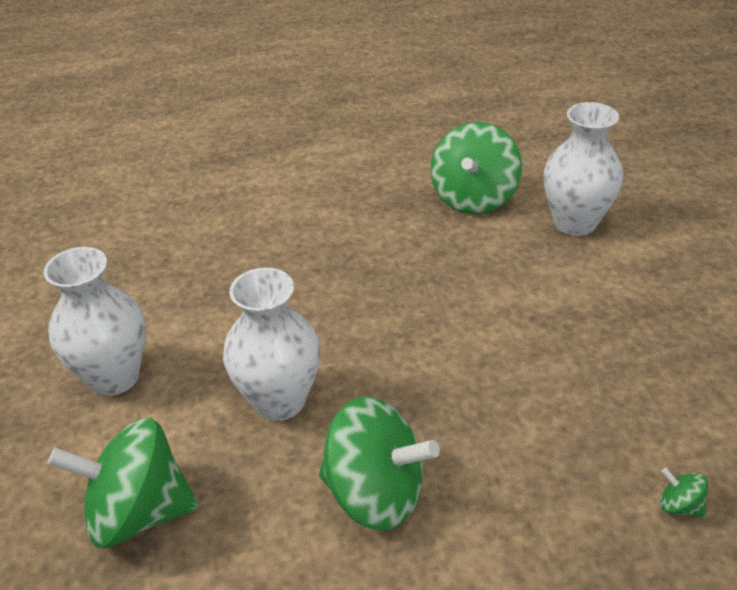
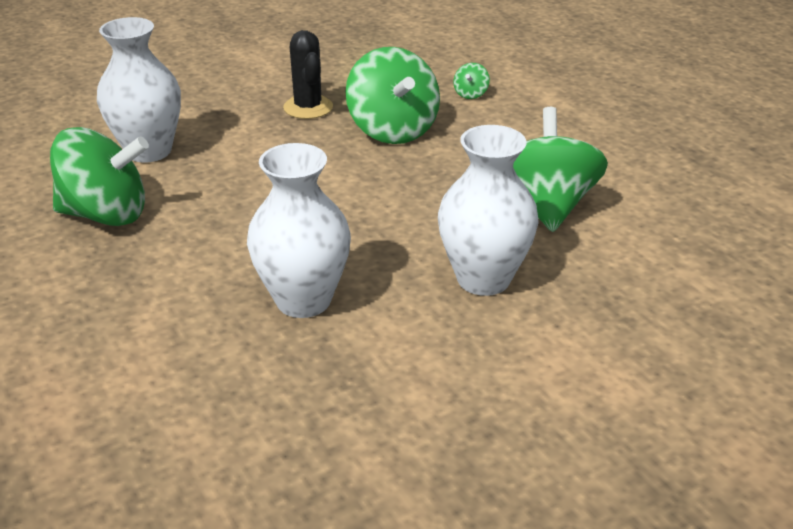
camera: 110 degrees left, 5 degrees down
white vase [43,247,146,396] -> white vase moved to [247,143,351,318]
green spinning top [48,418,199,548] -> green spinning top moved to [346,47,440,144]
none -> black cactus [283,30,333,119]

